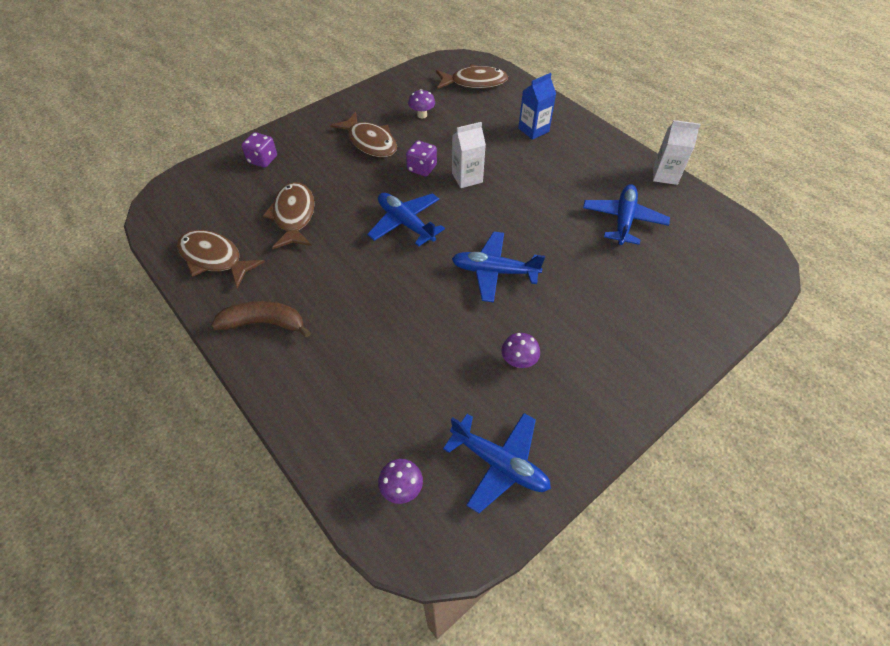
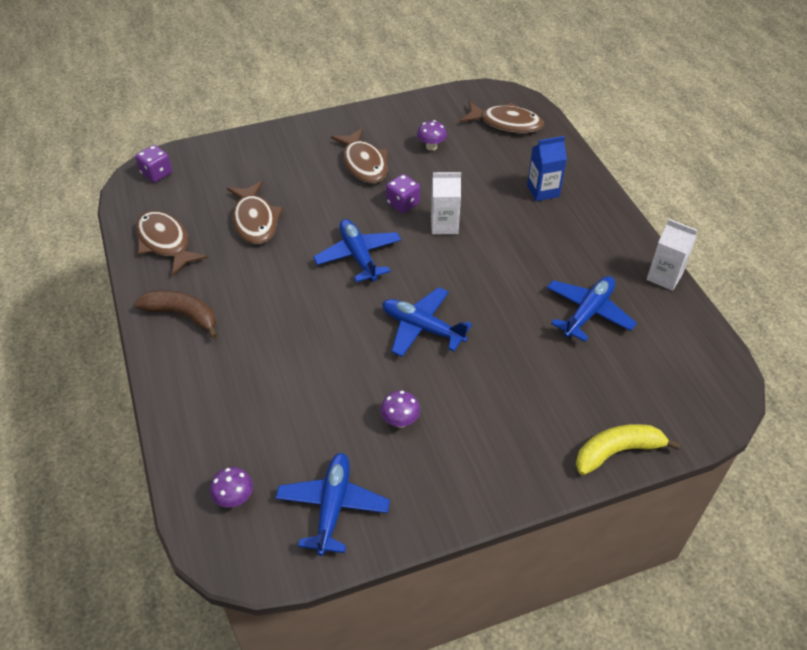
camera: 20 degrees right, 5 degrees down
purple dice [241,132,277,168] -> purple dice moved to [135,145,172,183]
brown fish [263,182,315,249] -> brown fish turned 150 degrees clockwise [227,181,283,244]
blue plane [443,413,551,513] -> blue plane turned 135 degrees counterclockwise [275,453,390,556]
none -> yellow banana [576,424,681,475]

